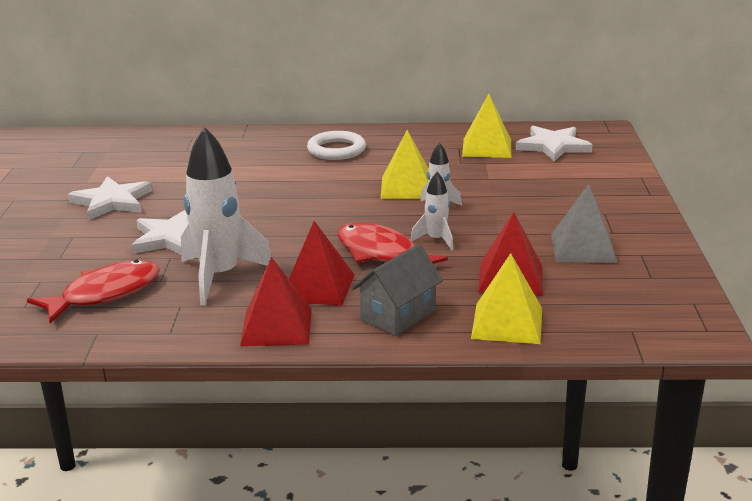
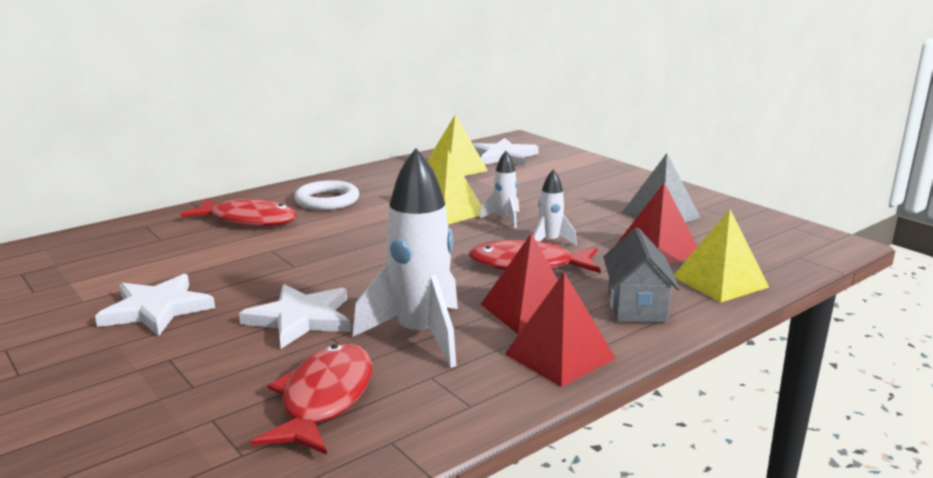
camera: 40 degrees left, 5 degrees down
none -> red fish [180,198,297,226]

